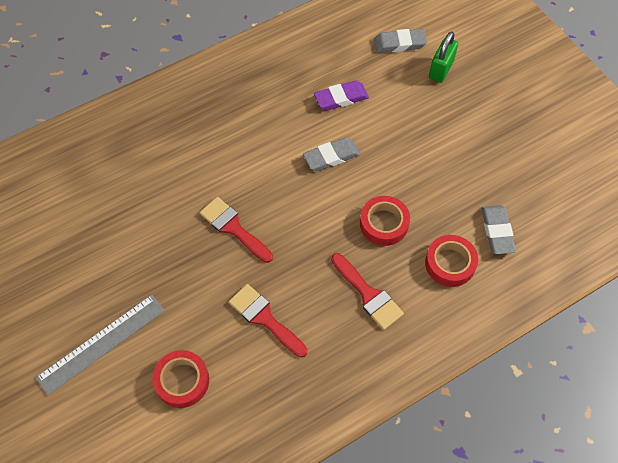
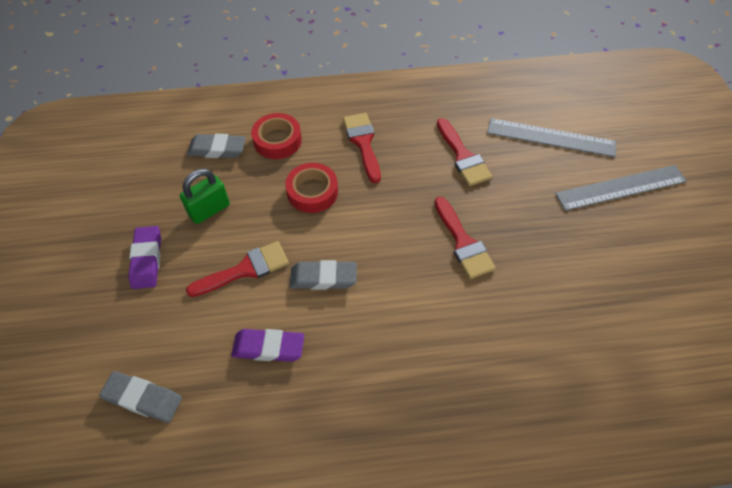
camera: 155 degrees left, 5 degrees down
red tape [152,350,209,408] -> grey ruler [487,118,616,157]
green padlock [429,31,458,83] -> green padlock moved to [180,169,230,224]
grey eraser [481,205,516,254] -> grey eraser turned 75 degrees clockwise [187,134,246,158]
none -> purple eraser [128,226,161,289]
none -> red brush [186,241,289,297]

